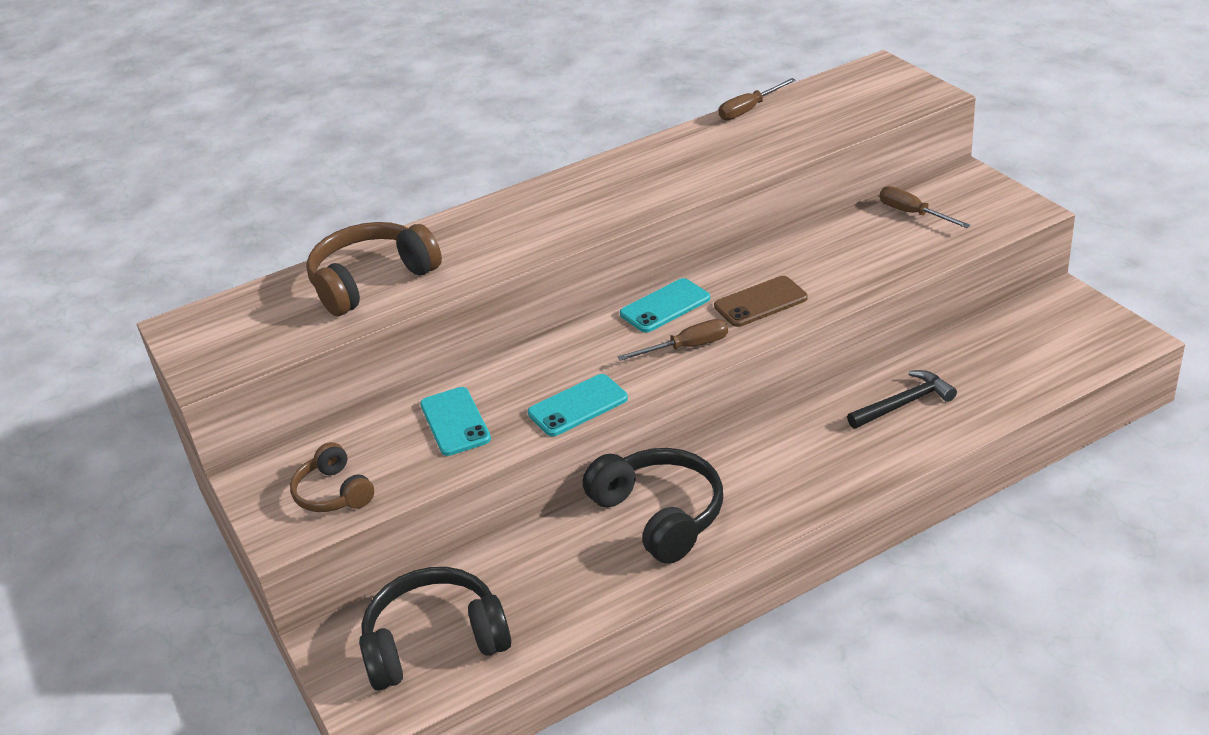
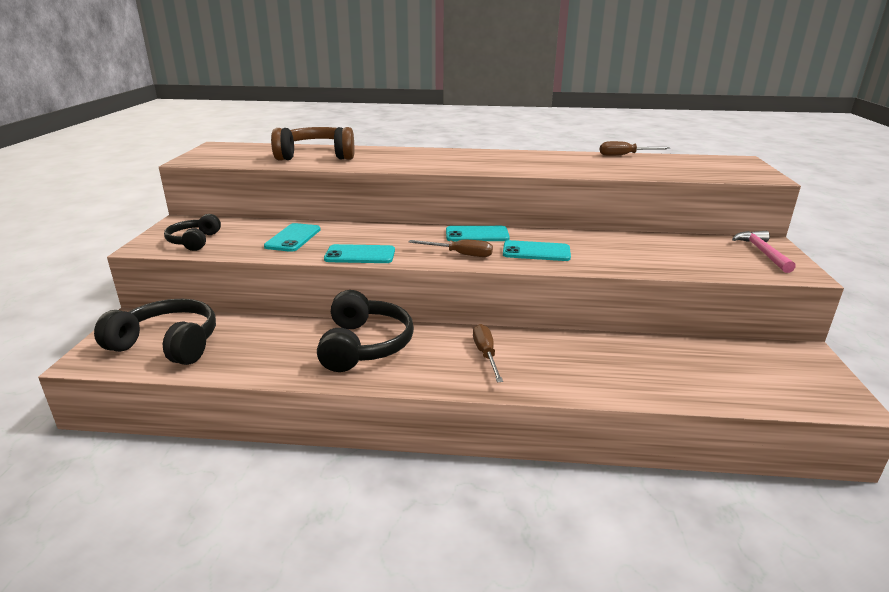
camera: 30 degrees right, 10 degrees down
brown headphones [290,442,374,512] -> black headphones [164,214,221,251]
brown phone [714,276,808,327] -> turquoise phone [503,240,571,261]
black hammer [847,370,957,429] -> none
brown screwdriver [880,186,971,228] -> brown screwdriver moved to [473,324,503,382]
none -> pink hammer [732,231,796,273]

